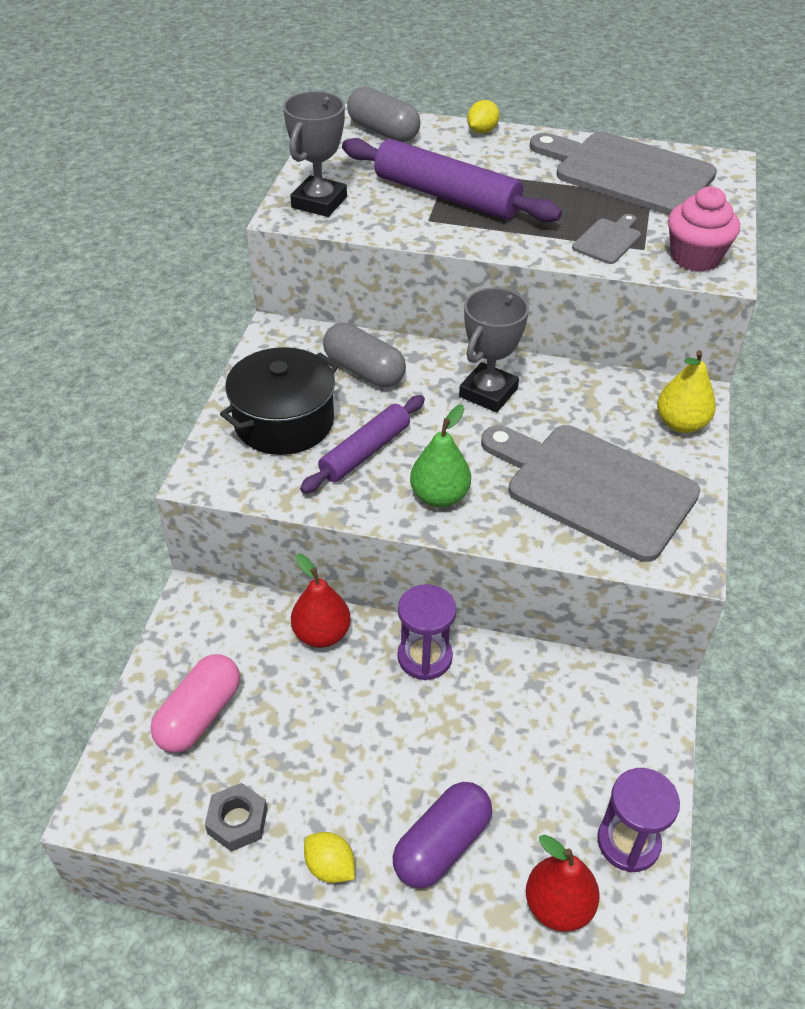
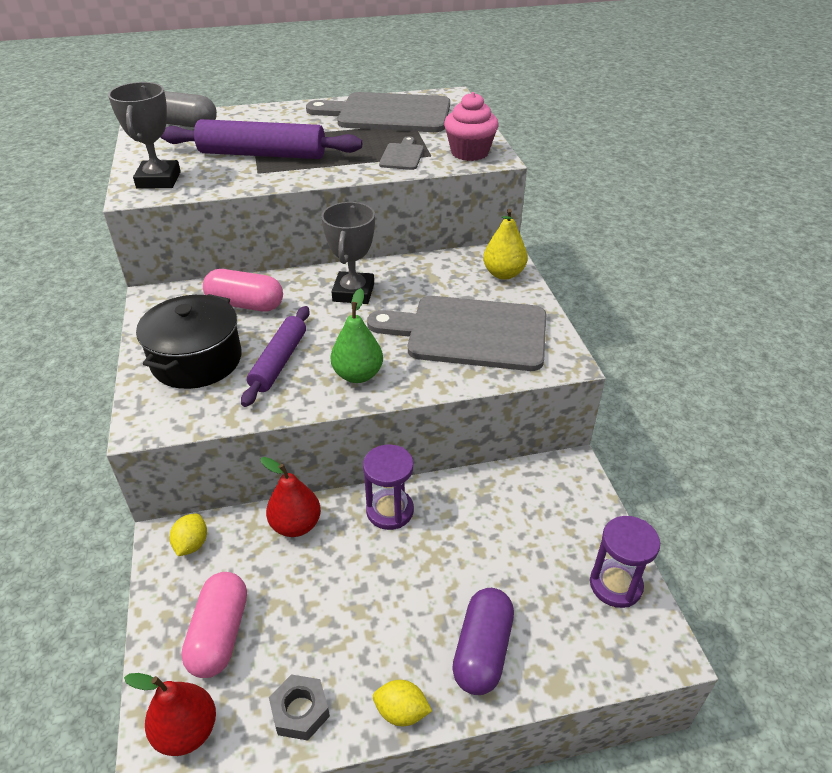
camera: 25 degrees left, 5 degrees down
grey capsule [323,323,406,387] -> pink capsule [203,269,283,312]
yellow lemon [467,100,500,133] -> yellow lemon moved to [169,514,207,556]
red pear [526,835,600,932] -> red pear moved to [124,673,216,756]

